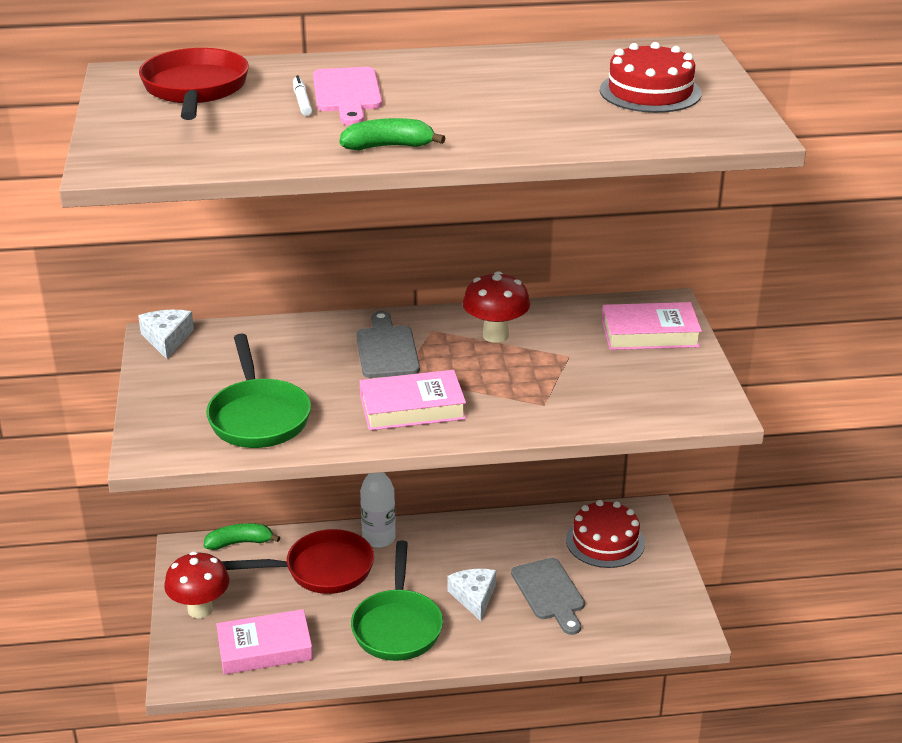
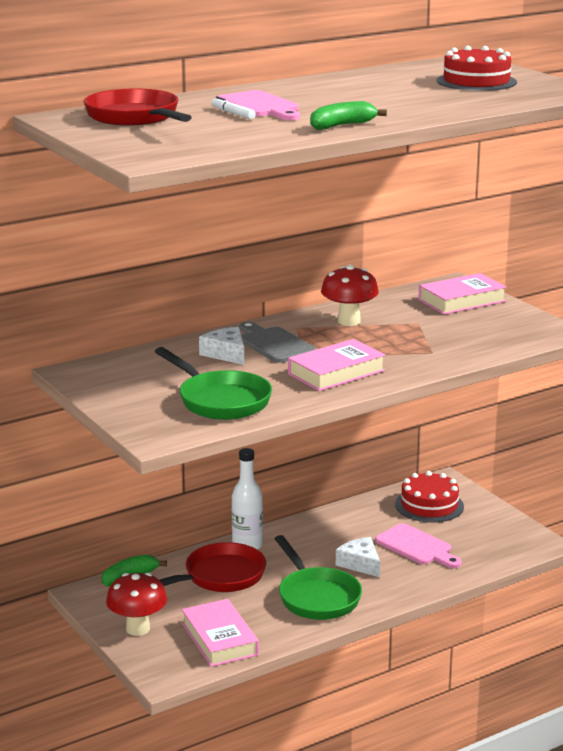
camera: 25 degrees left, 10 degrees down
white cheese [138,310,194,359] -> white cheese moved to [199,327,244,365]
pink book [216,609,313,675] -> pink book turned 75 degrees counterclockwise [182,599,259,667]
grey cutting board [511,558,585,635] -> pink cutting board [375,523,462,568]

